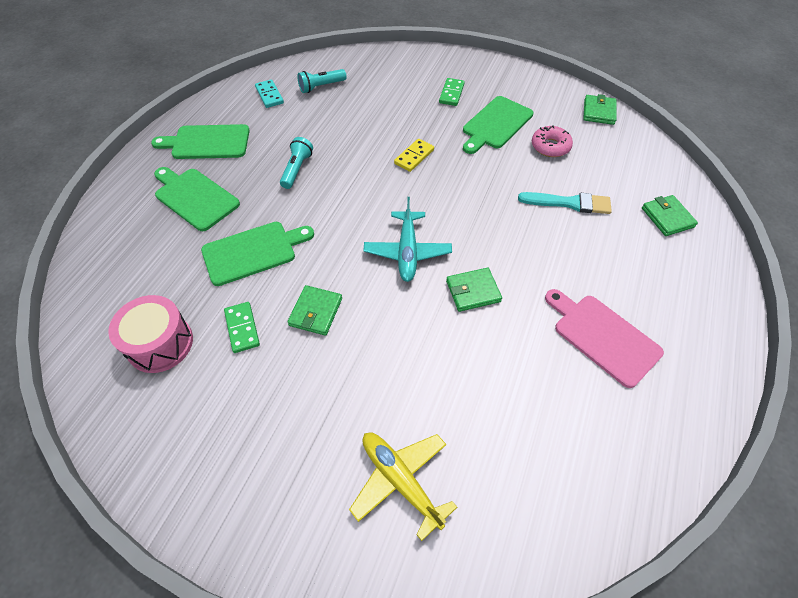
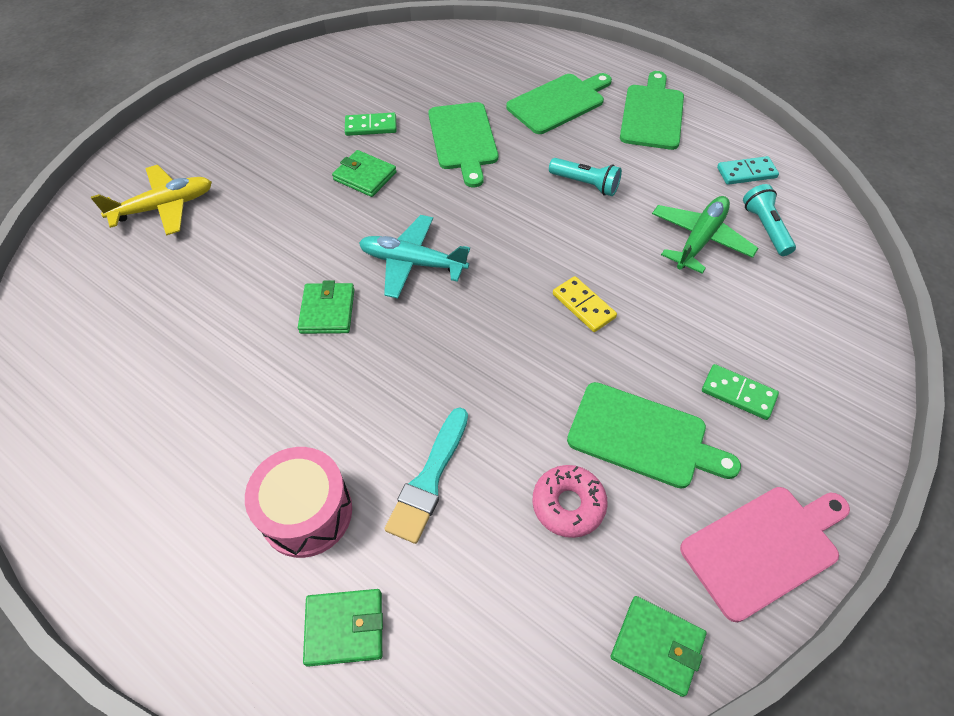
camera: 105 degrees right, 0 degrees up
pink drum [108,295,193,373] -> pink drum moved to [245,447,352,558]
green cutting board [463,96,533,154] -> green cutting board turned 150 degrees clockwise [567,382,741,489]
pink cutting board [545,289,664,388] -> pink cutting board moved to [680,487,850,622]
none -> green plane [652,196,758,274]

